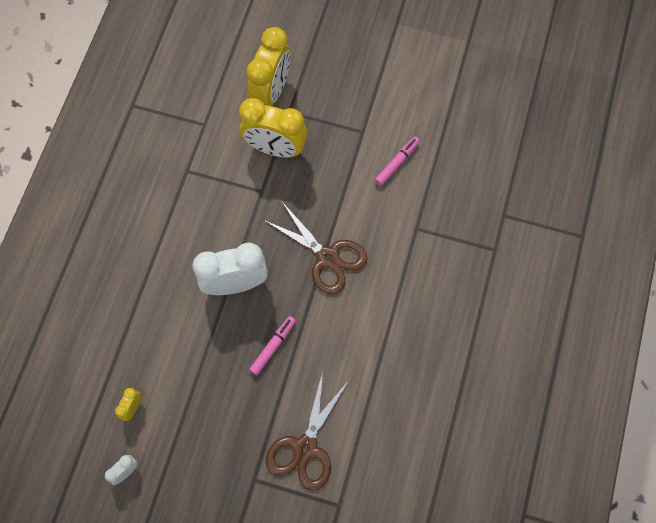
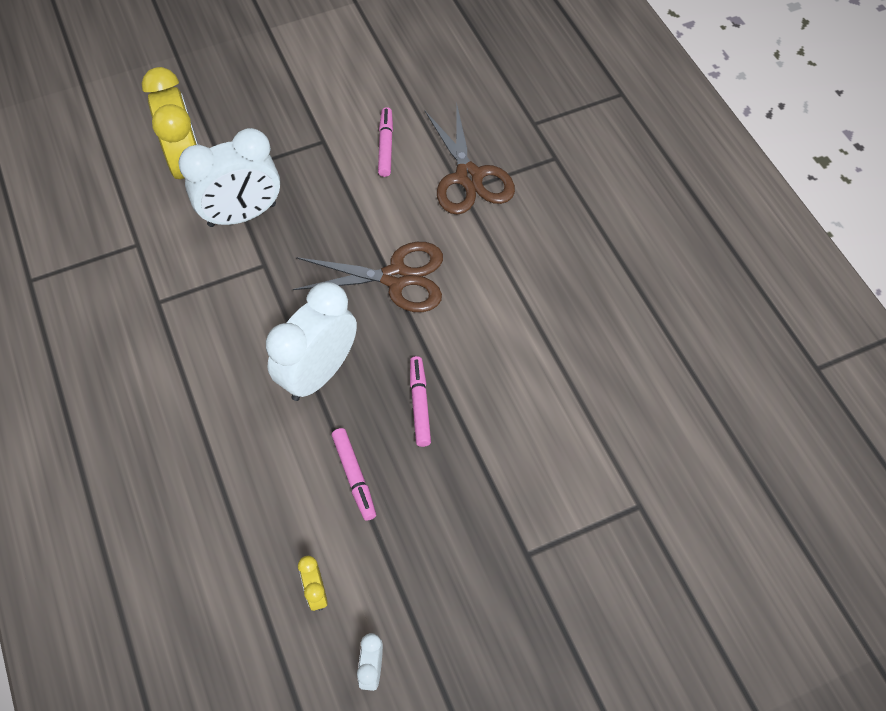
camera: 40 degrees left, 10 degrees down
yellow clock [239,98,307,158] -> white clock [178,128,280,227]
brown scissors [266,371,349,491] -> brown scissors moved to [425,101,515,215]
none -> pink marker [331,428,376,521]

